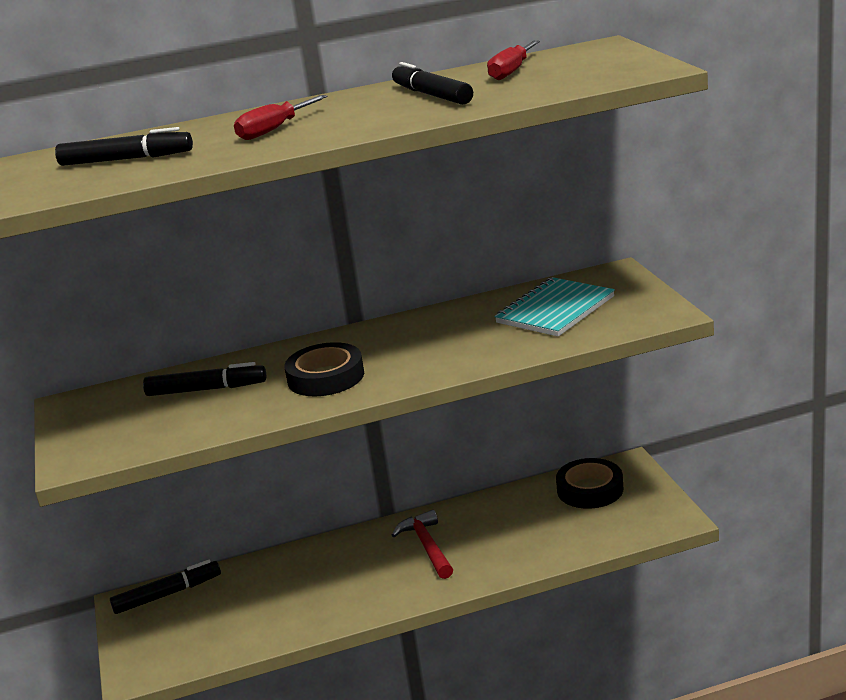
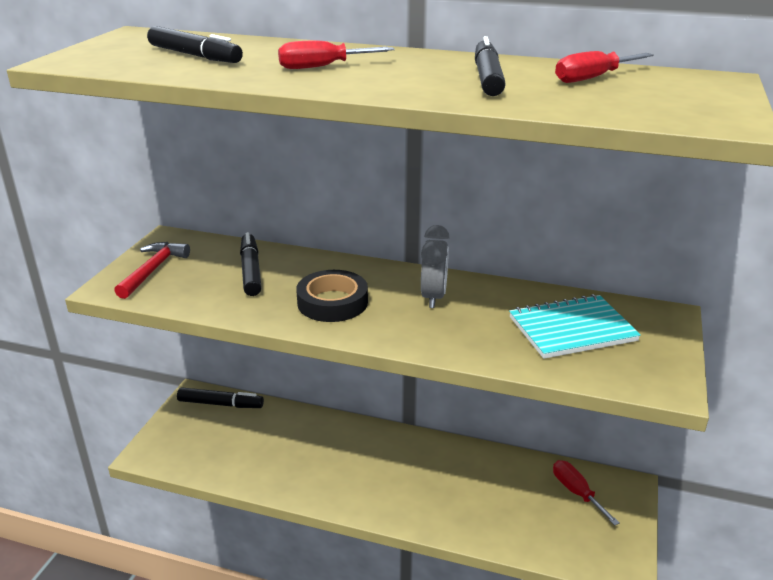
camera: 30 degrees right, 5 degrees up
black marker [143,362,266,396] -> black marker turned 135 degrees counterclockwise [240,232,262,296]
red hammer [392,510,453,579] -> red hammer moved to [114,242,190,299]
black tape [556,458,623,509] -> red screwdriver [553,460,619,526]
none -> grey clock [421,225,450,308]

